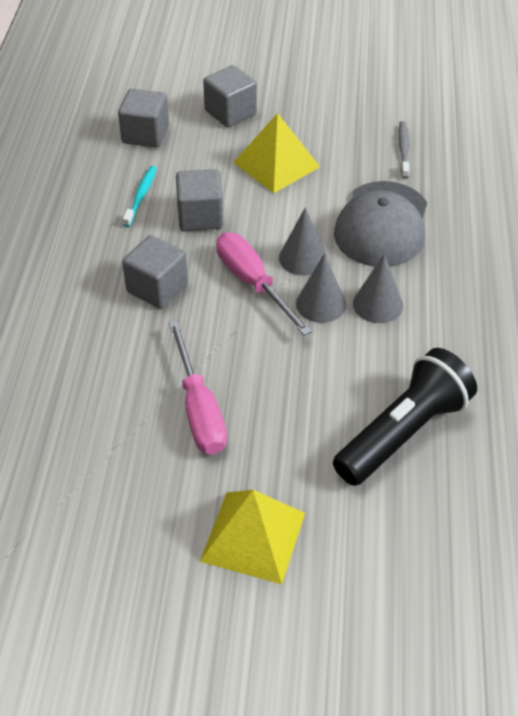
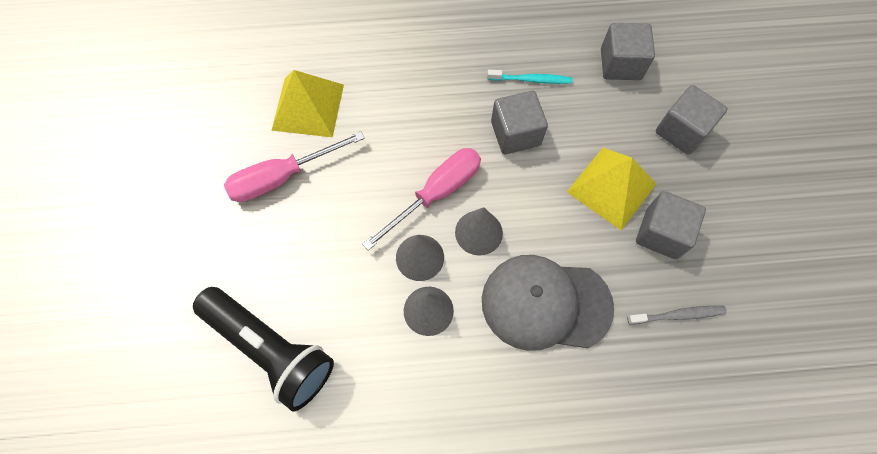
camera: 80 degrees right, 20 degrees up
grey cube [122,235,188,309] -> grey cube moved to [636,191,706,259]
yellow pyramid [200,490,305,584] -> yellow pyramid moved to [271,70,344,137]

